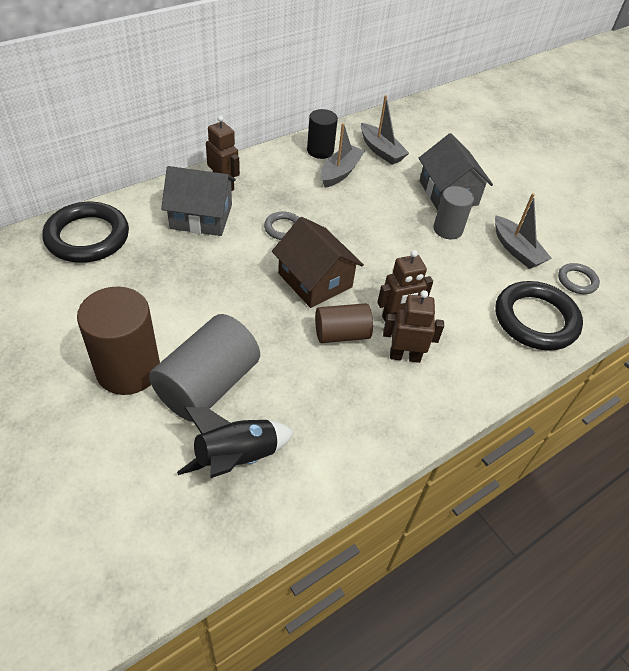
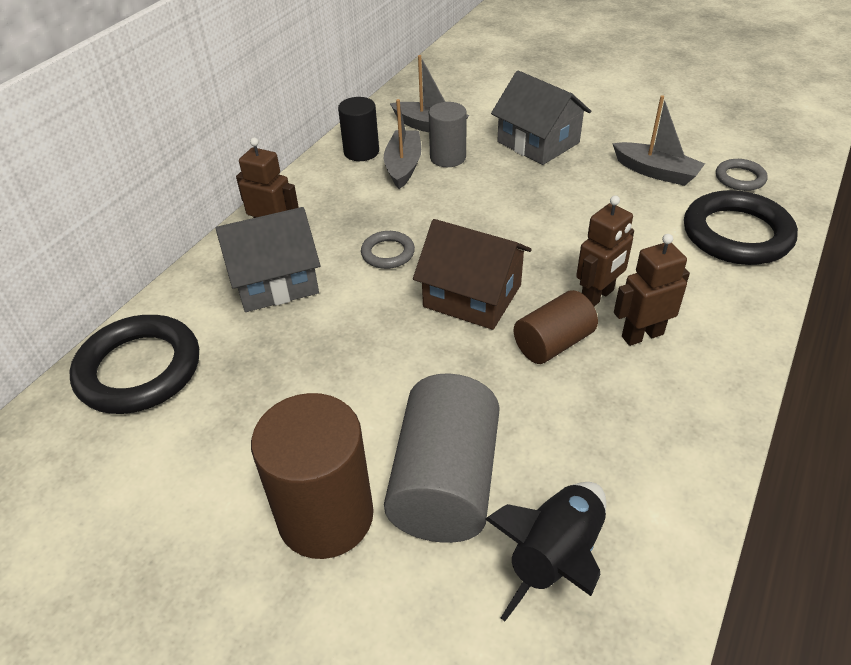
camera: 20 degrees left, 5 degrees down
grey cylinder [433,186,474,239] -> grey cylinder moved to [429,102,467,167]

